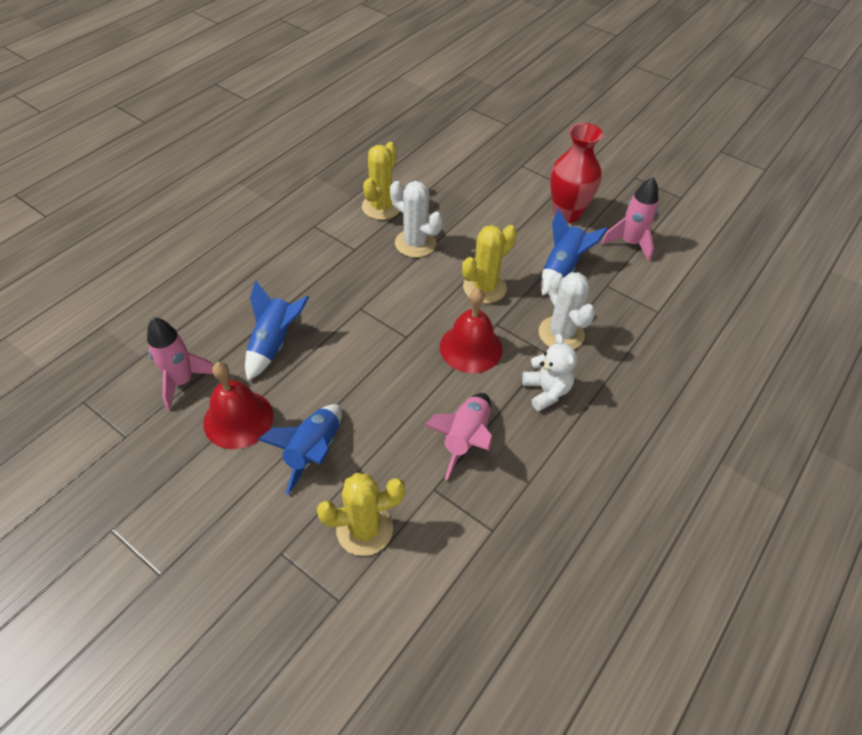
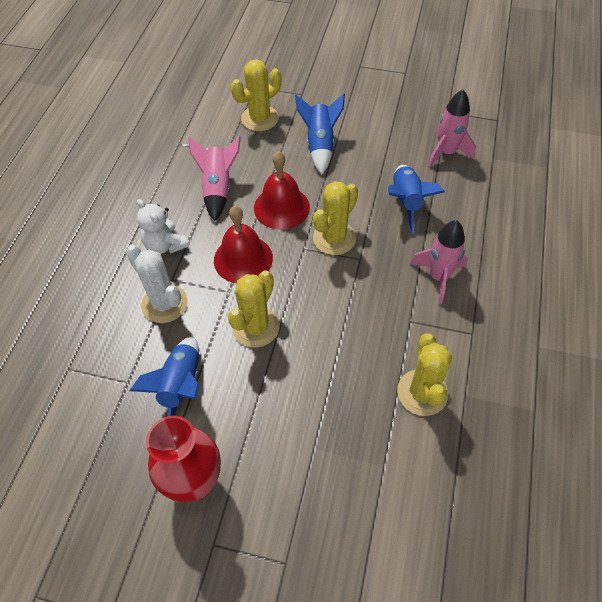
camera: 160 degrees right, 5 degrees up
red bell [203,362,273,449] -> red bell moved to [254,151,310,230]
white cactus [390,181,443,258] -> none
pink rocket [601,177,658,261] -> pink rocket moved to [411,220,468,305]
none -> yellow cactus [313,181,358,255]

